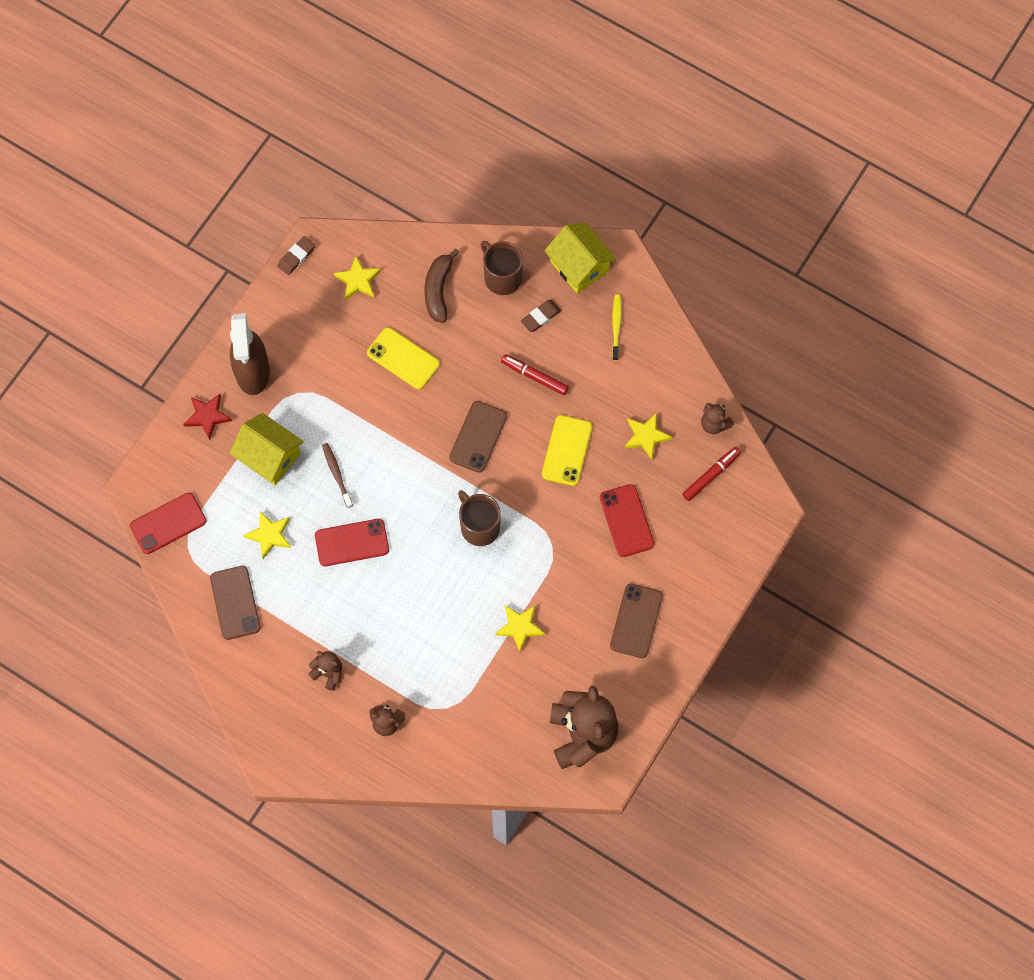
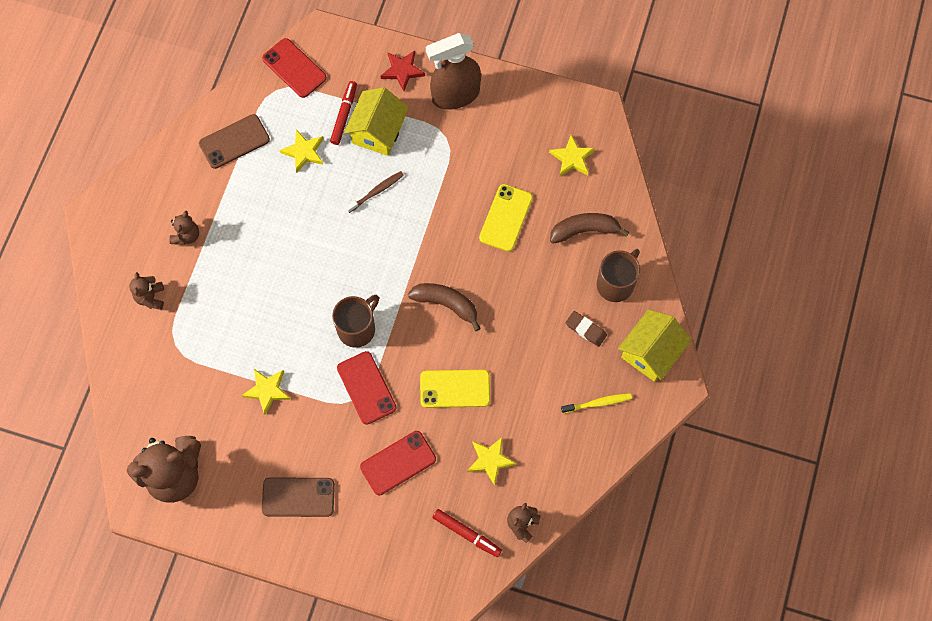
camera: 75 degrees right, 0 degrees up
brown eraser [278,236,315,275] -> none
red phone [315,519,389,566] -> red phone moved to [337,351,396,425]
brown phone [449,401,507,473] -> brown banana [408,283,481,331]
red marker [501,354,569,395] -> red marker moved to [330,81,357,145]

